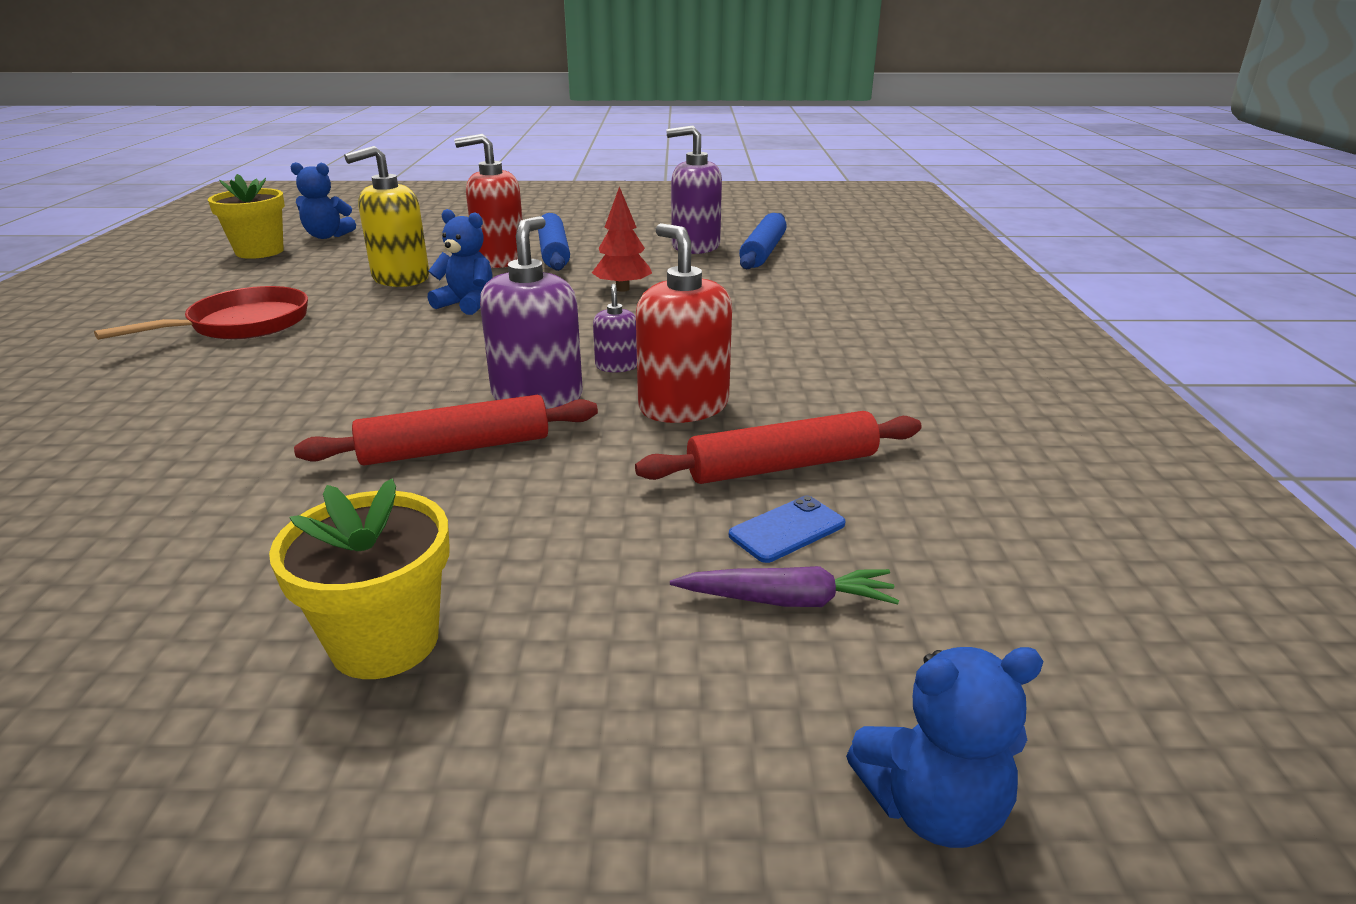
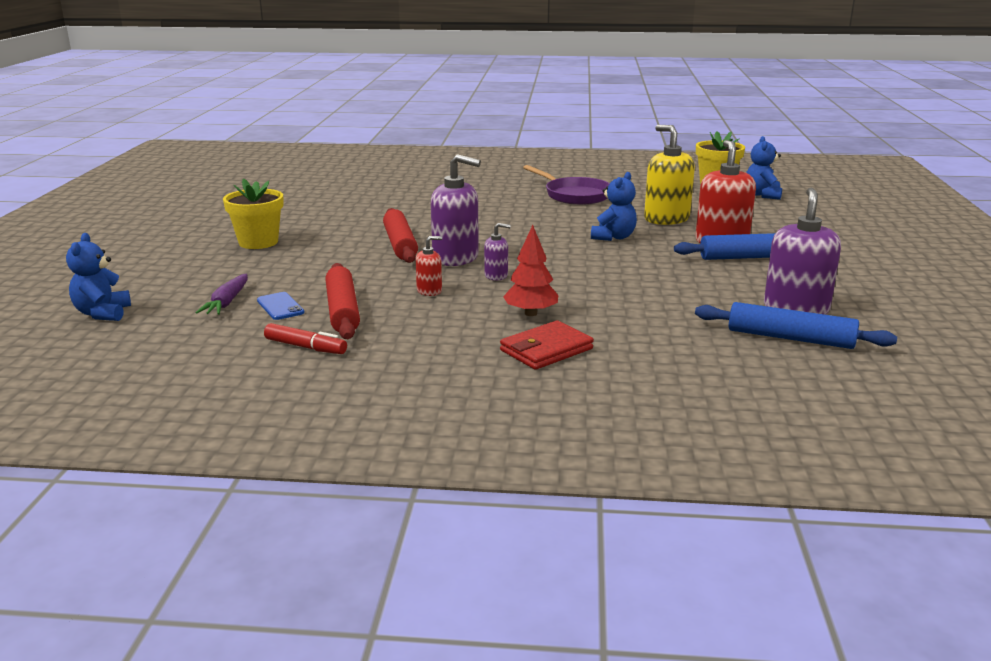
camera: 95 degrees right, 5 degrees down
red pan [94,286,308,340] -> purple pan [523,165,610,205]
red tree [592,187,652,292] -> red tree moved to [503,225,558,316]
red soap dispenser [636,223,732,423] -> red soap dispenser [416,236,442,296], size x0.50
none -> red marker [264,323,347,354]
none -> red wallet [500,321,594,370]

